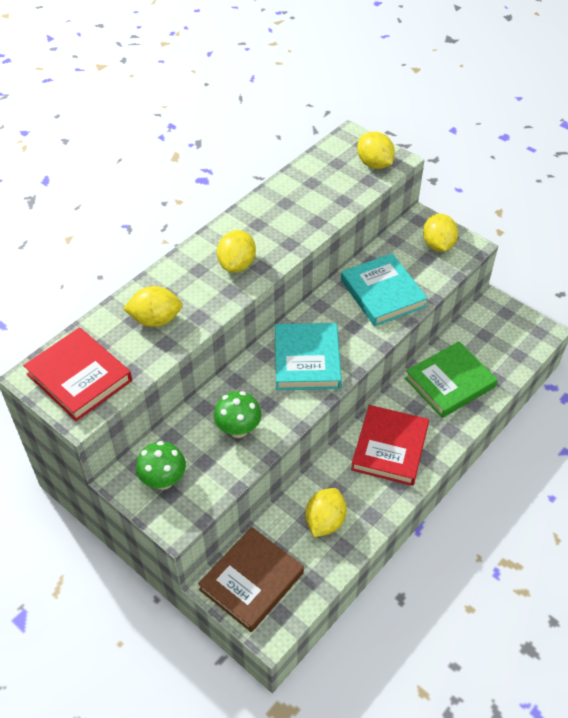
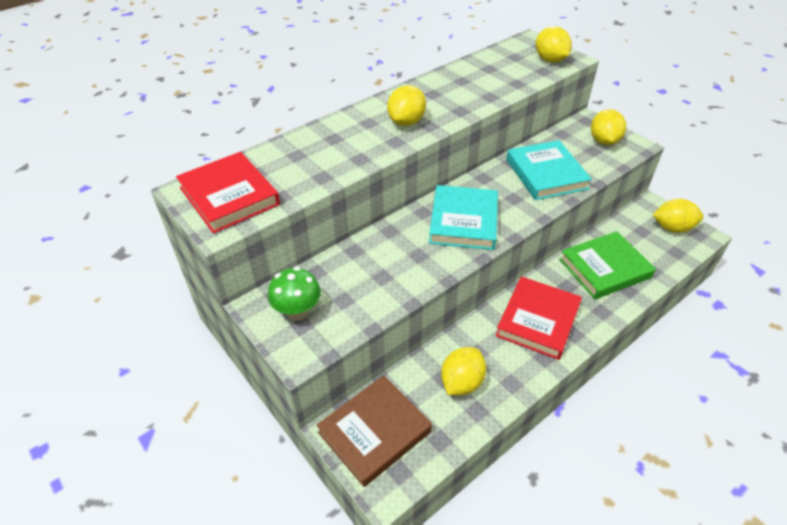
camera: 10 degrees right, 5 degrees down
yellow lemon [123,286,183,327] -> yellow lemon moved to [652,199,703,233]
green mushroom [214,391,261,438] -> none

